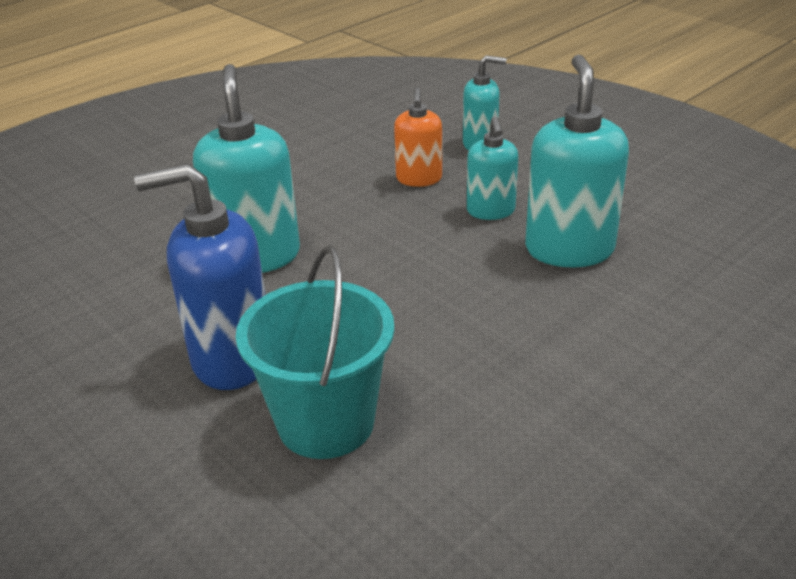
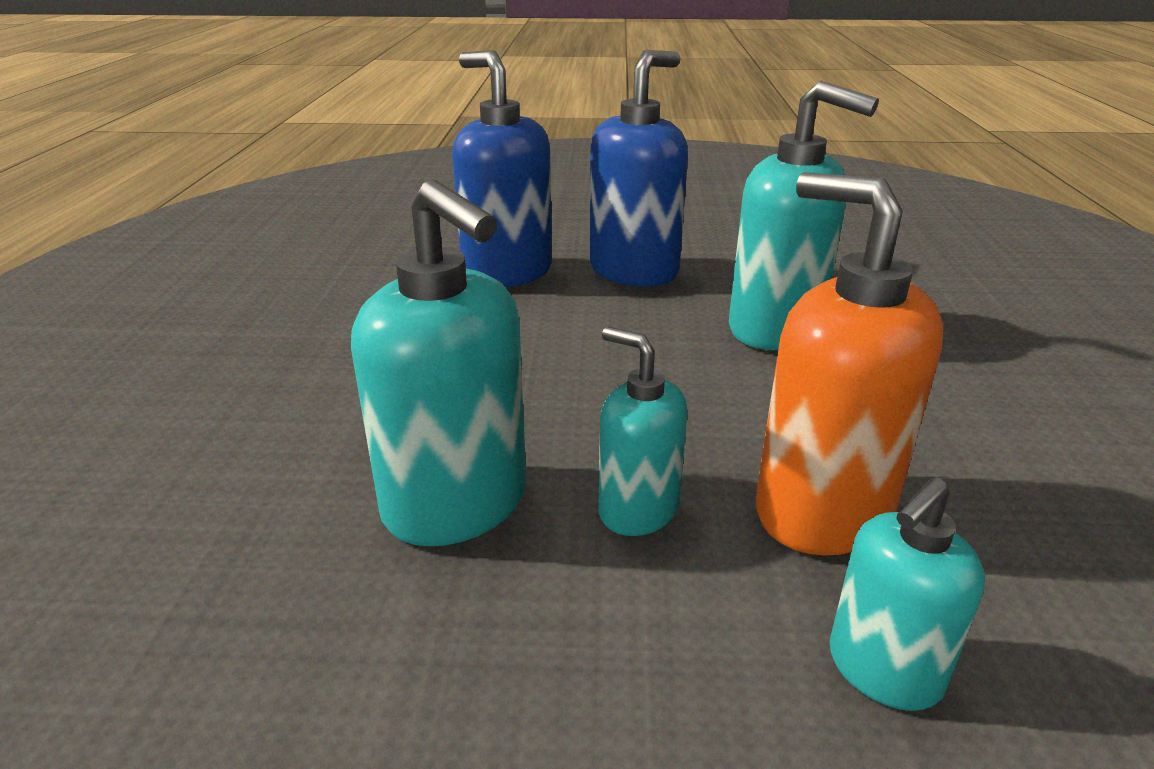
camera: 135 degrees right, 5 degrees down
turquoise bucket [236,245,395,459] -> blue soap dispenser [452,50,552,287]
orange soap dispenser [394,88,442,187] -> orange soap dispenser [756,172,943,556], size x1.70

